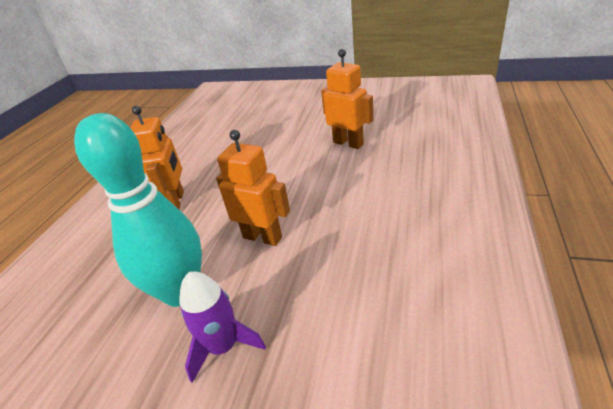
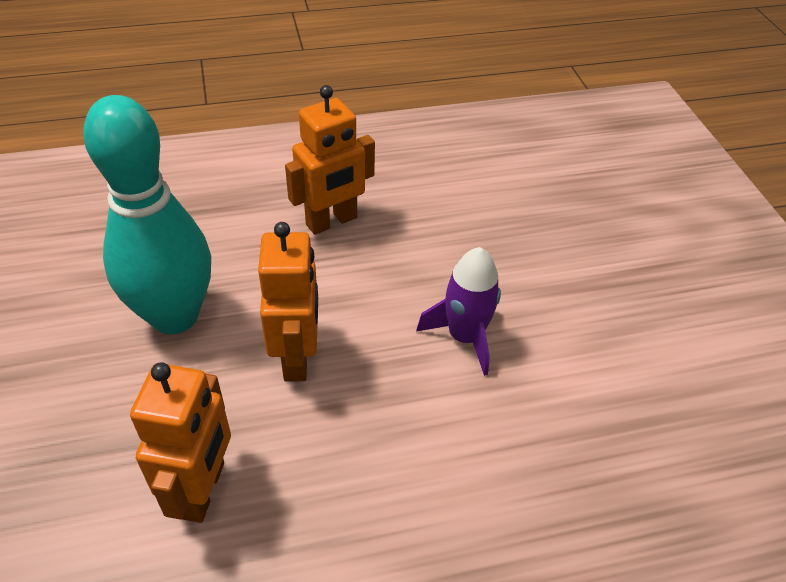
camera: 55 degrees right, 10 degrees up
purple rocket [179,271,266,383] -> purple rocket moved to [416,247,501,376]
orange robot [321,49,373,149] -> orange robot moved to [130,362,231,523]

